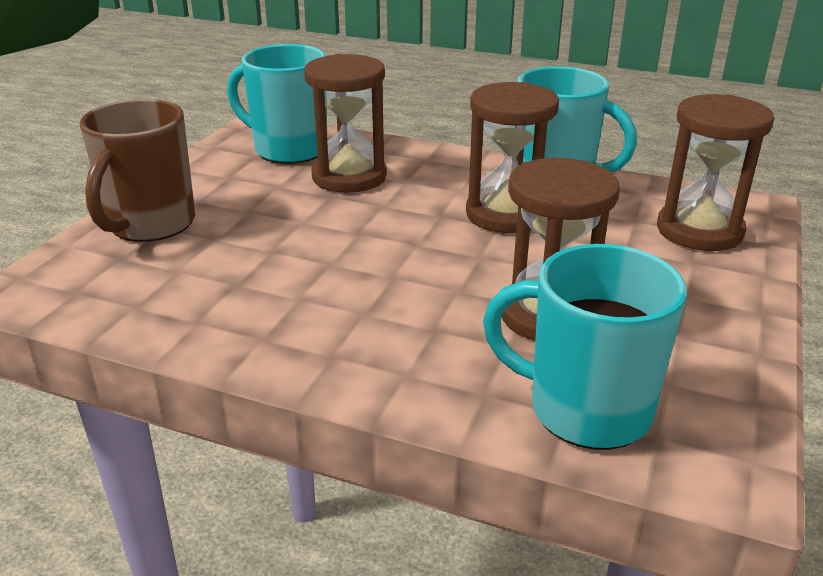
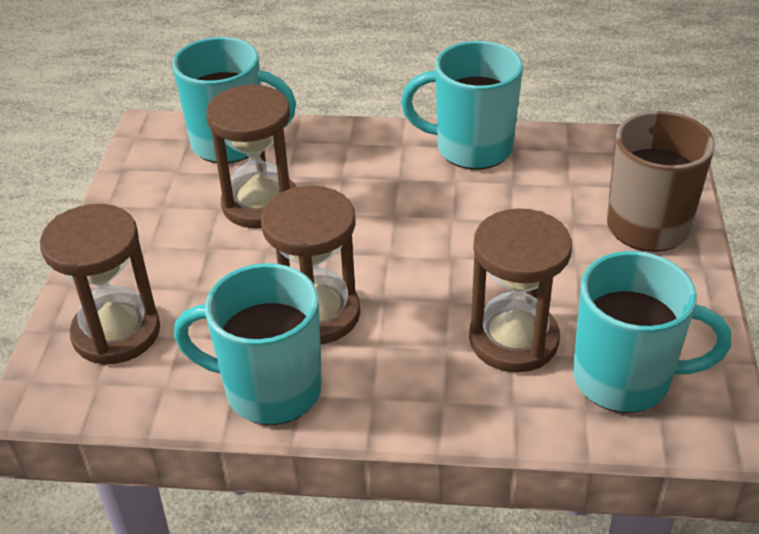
camera: 165 degrees right, 10 degrees up
none -> turquoise mug [401,41,523,169]

